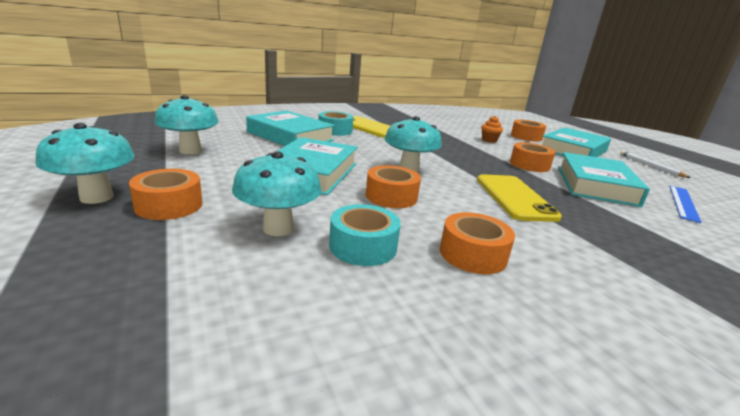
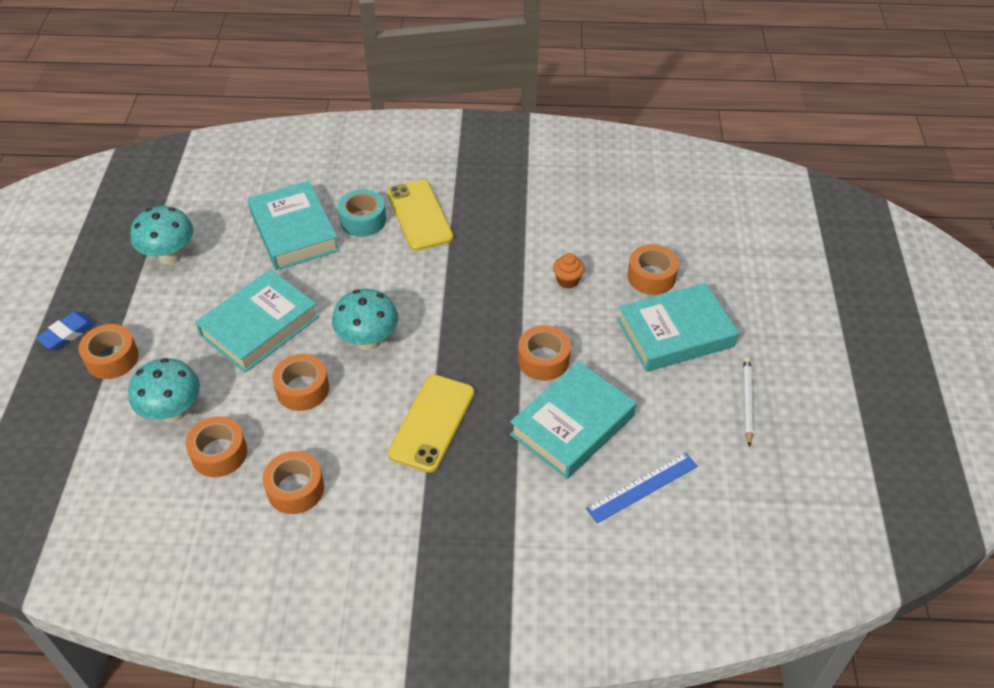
camera: 30 degrees right, 25 degrees up
turquoise mushroom [35,123,135,204] -> blue eraser [36,312,95,350]
turquoise tape [329,204,401,266] -> orange tape [185,416,247,477]

